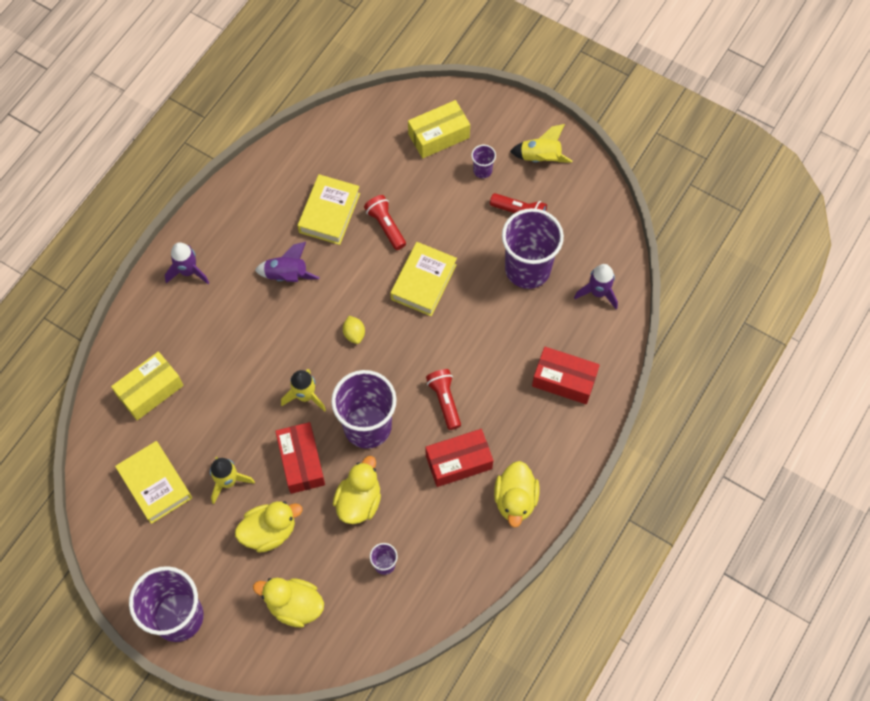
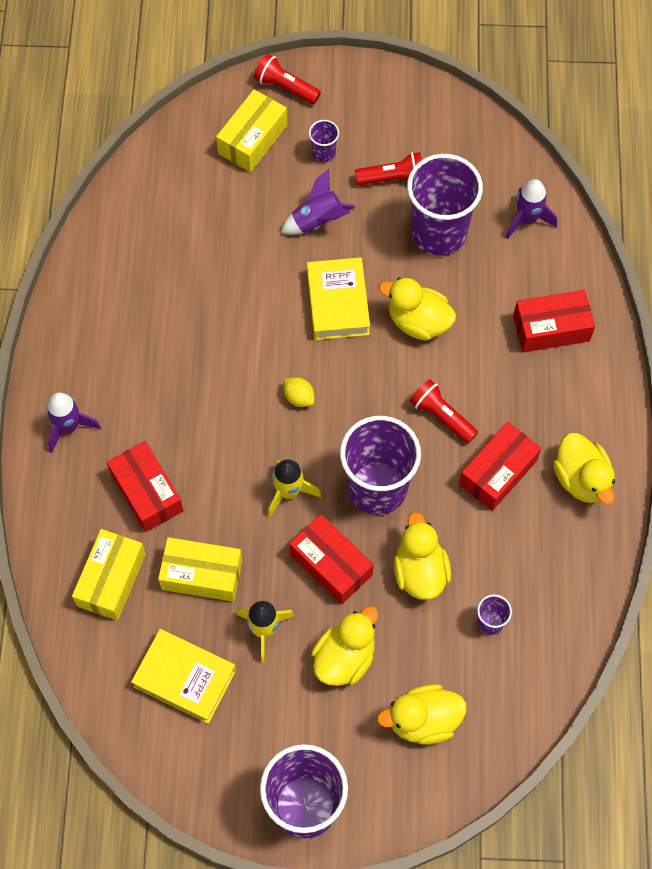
camera: 30 degrees left, 0 degrees up
purple rocket [255,242,320,282] -> purple rocket moved to [281,169,355,235]
yellow book [297,174,360,245] -> none
red flashlight [364,195,406,250] -> red flashlight moved to [254,54,321,104]
yellow rocket [510,124,572,163] -> none
none -> red box [107,441,183,532]
none -> yellow box [158,537,243,602]
none -> yellow duck [379,278,456,341]

